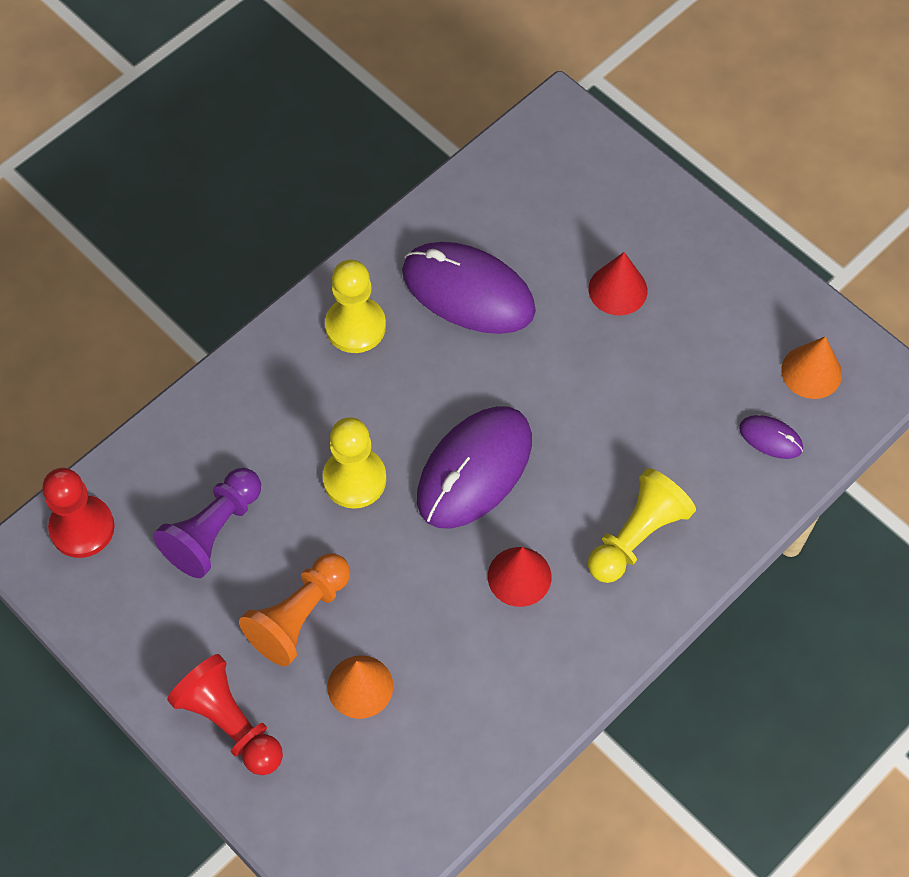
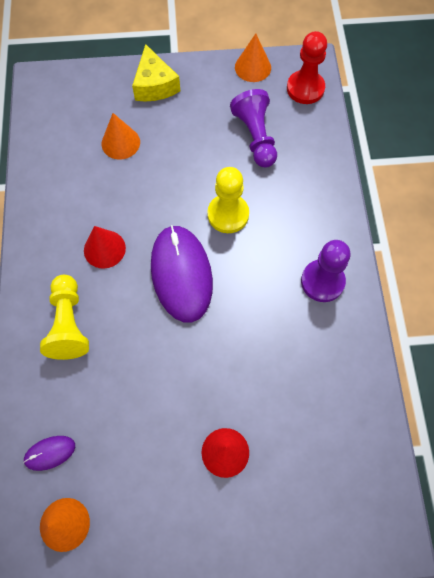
camera: 130 degrees right, 5 degrees up
red pawn [167,654,283,775] -> yellow cheese [132,44,180,102]
orange pawn [239,553,350,666] -> none
yellow pawn [325,260,386,353] -> purple pawn [301,240,350,302]
purple mouse [402,242,536,334] -> none
none -> orange cone [235,34,271,82]

